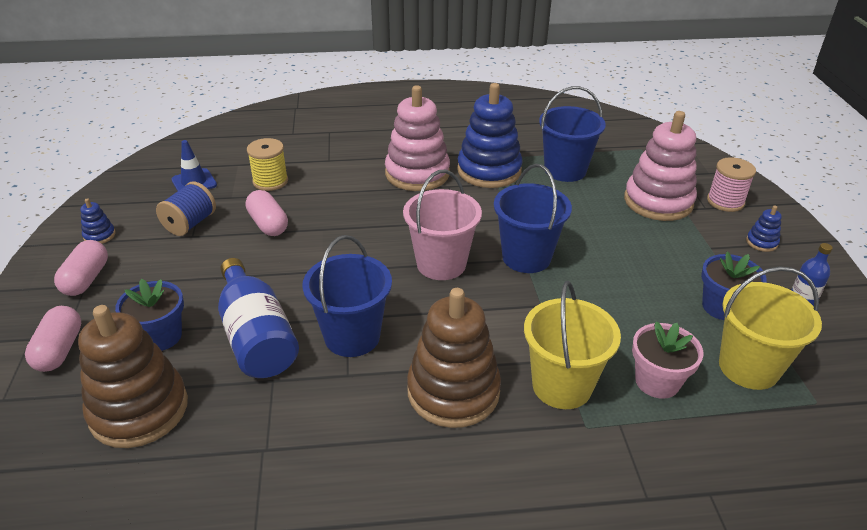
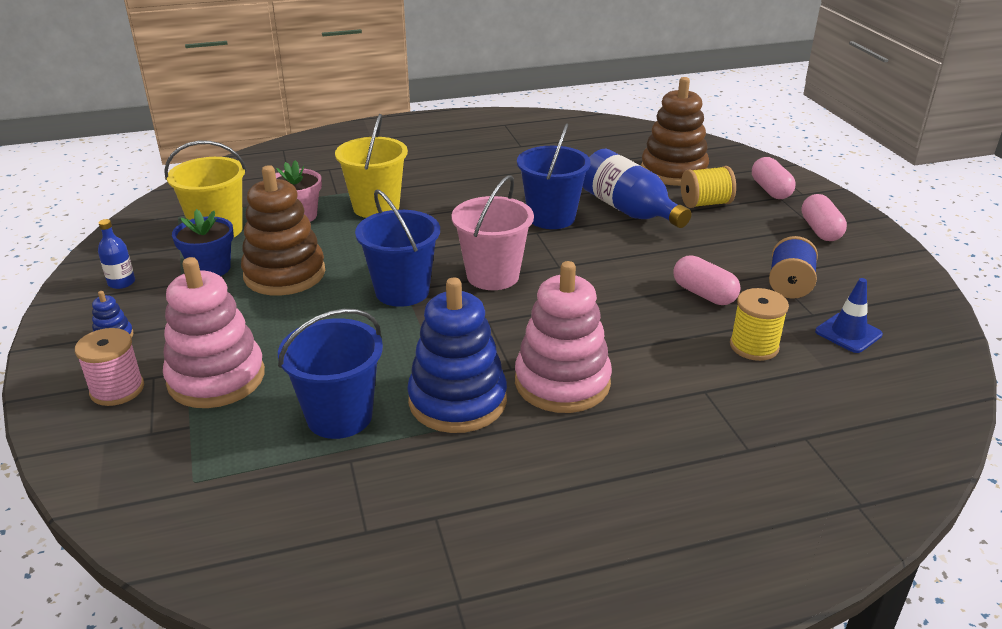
camera: 170 degrees right, 5 degrees down
blue stacking toy [80,198,115,244] -> none
blue flower pot [115,279,184,351] -> yellow spool [681,166,736,208]
brown stacking toy [407,288,501,428] -> brown stacking toy moved to [241,165,325,296]

